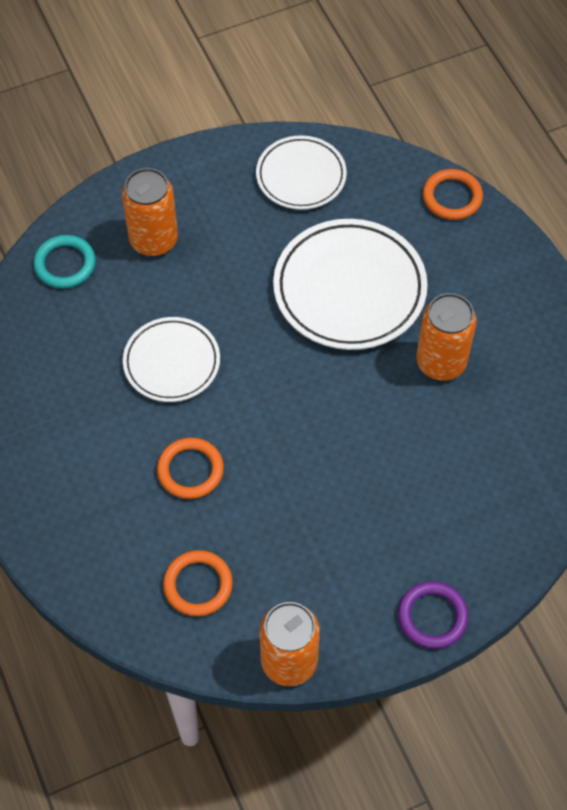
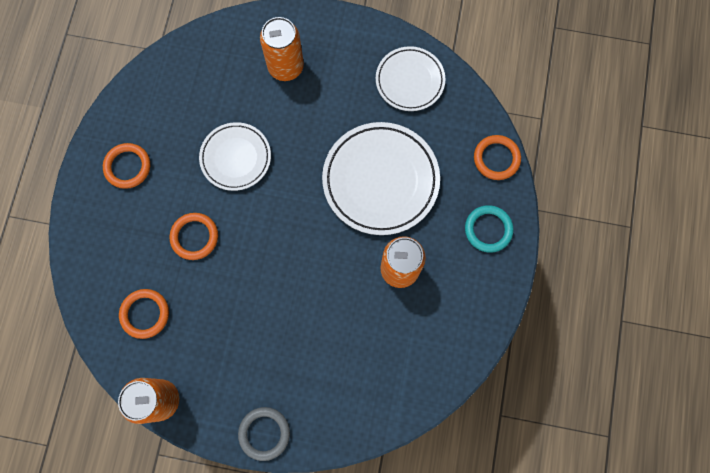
camera: 35 degrees right, 15 degrees up
turquoise ring [34,235,96,289] -> turquoise ring moved to [465,205,514,253]
purple ring [398,581,468,649] -> grey ring [238,407,290,461]
none -> orange ring [103,143,150,189]

